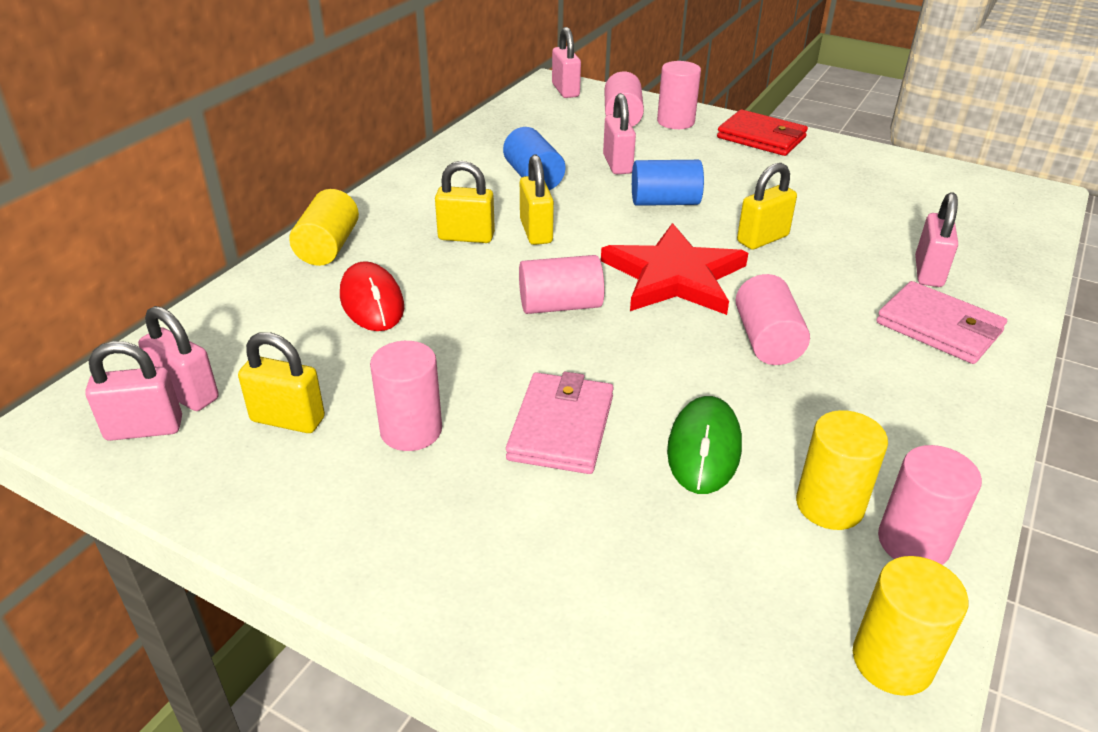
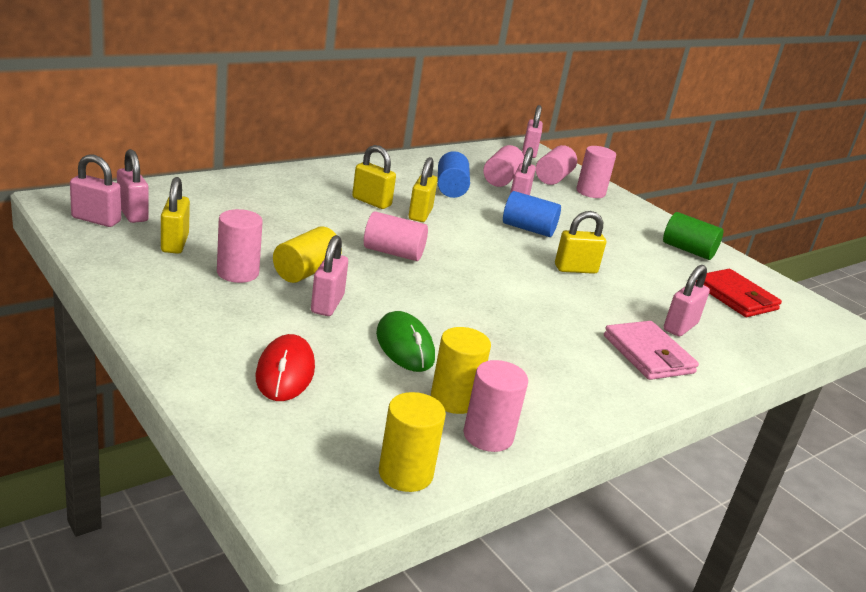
camera: 20 degrees right, 10 degrees down
yellow padlock [238,332,325,433] -> yellow padlock turned 45 degrees clockwise [161,177,190,254]
yellow cylinder [289,189,359,266] -> yellow cylinder moved to [273,226,342,283]
red mouse [340,261,404,331] -> red mouse moved to [256,334,315,401]
pink wallet [506,372,614,474] -> pink padlock [311,235,348,316]
red star [601,223,748,315] -> none
green mouse [667,396,742,494] -> green mouse turned 60 degrees counterclockwise [376,311,435,372]
red wallet [717,109,808,156] -> red wallet moved to [696,269,782,317]
pink cylinder [736,274,810,365] -> pink cylinder moved to [483,145,524,187]
none -> green cylinder [663,212,724,260]

